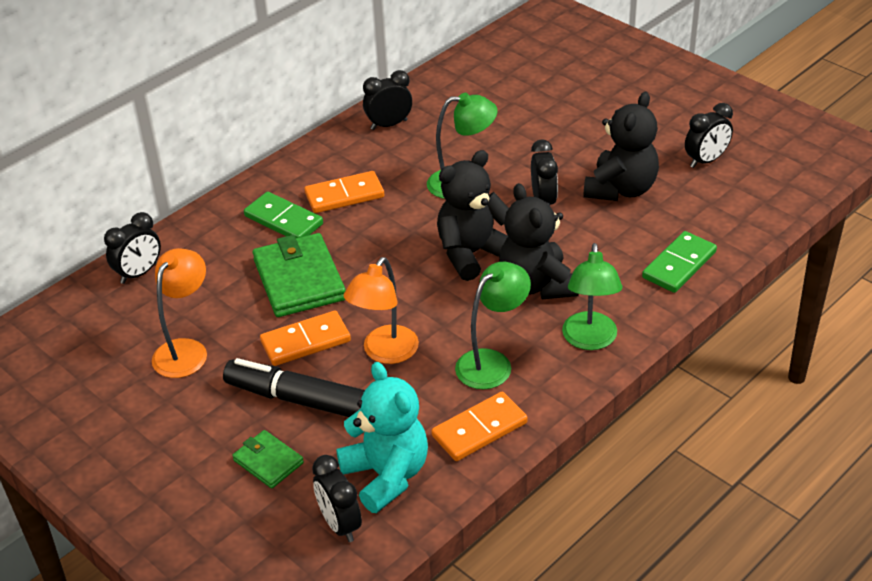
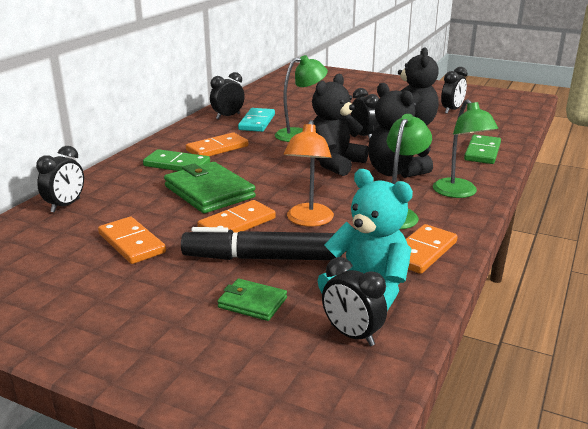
camera: 20 degrees left, 15 degrees down
orange lamp [152,248,207,378] -> orange domino [98,217,166,264]
none -> turquoise domino [238,108,275,132]

